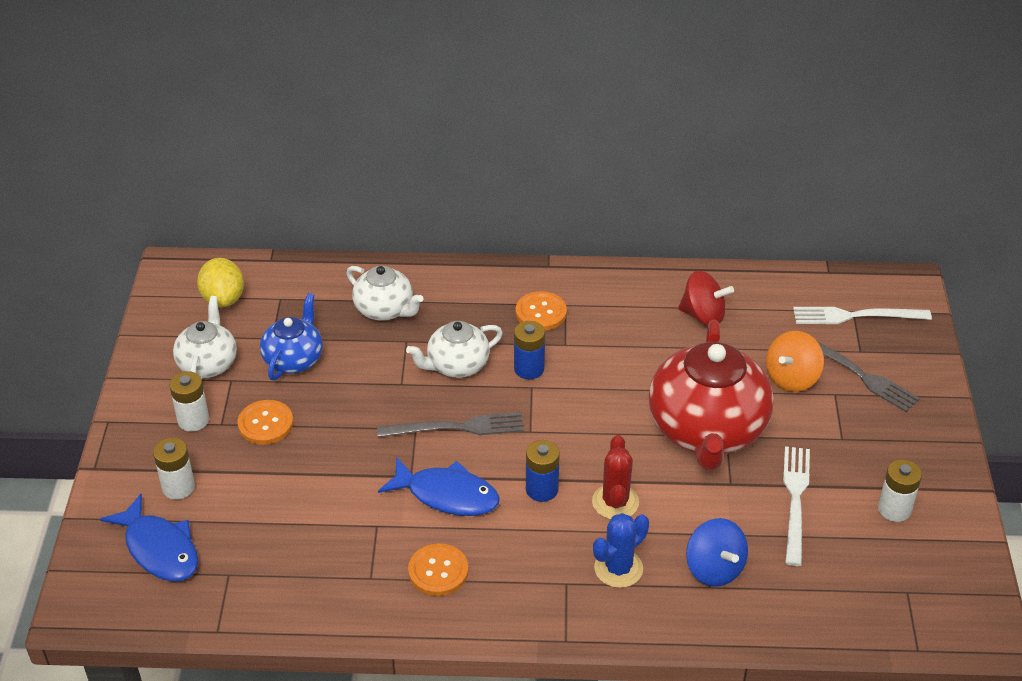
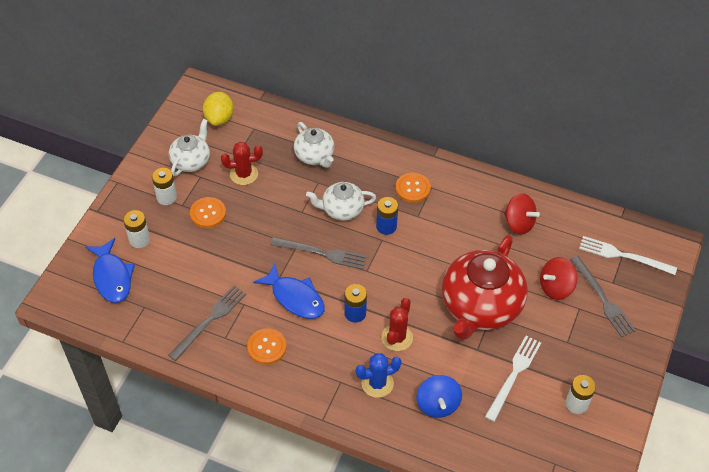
camera: 20 degrees right, 10 degrees up
blue teapot [260,293,323,380] -> red cactus [221,142,263,185]
orange spinning top [766,331,824,392] -> red spinning top [540,257,577,300]
none -> grey fork [168,285,246,361]

